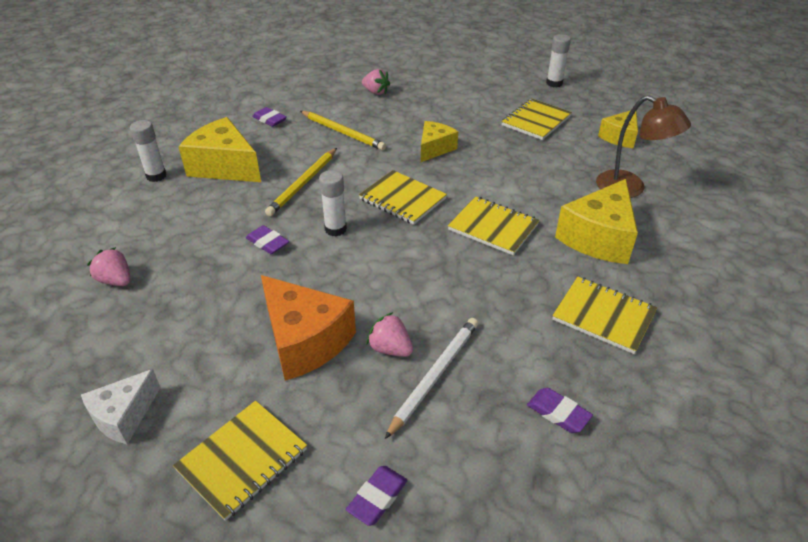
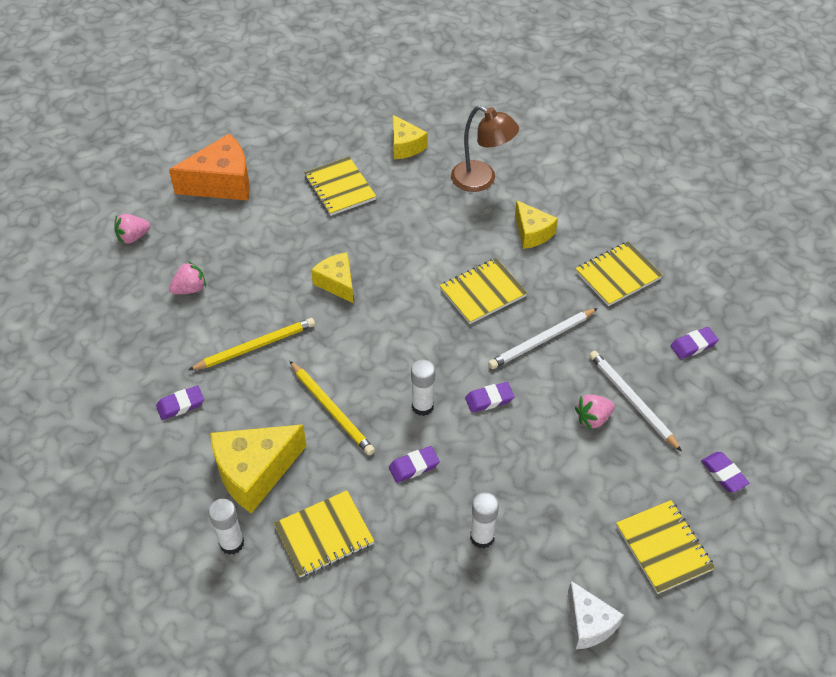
camera: 65 degrees left, 10 degrees up
pink strawberry [87,247,130,286] -> pink strawberry moved to [114,214,150,244]
orange cheese [261,275,356,381] -> orange cheese moved to [169,133,250,201]
yellow notebook [359,170,447,225] -> yellow notebook moved to [274,490,374,577]
white glue stick [546,34,571,87] -> white glue stick moved to [470,492,499,548]
yellow cheese [555,179,638,264] -> yellow cheese [515,200,558,249], size x0.61
brown lamp [596,95,691,198] -> brown lamp turned 60 degrees clockwise [451,106,519,192]
none -> purple eraser [465,382,514,413]
none -> white pencil [488,308,598,369]

